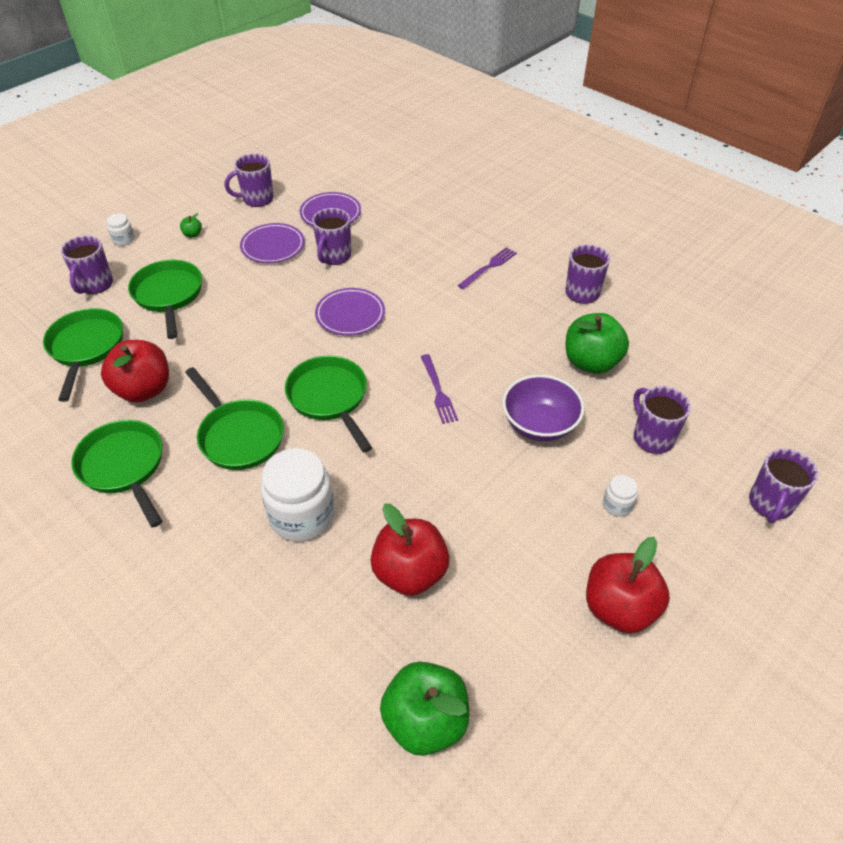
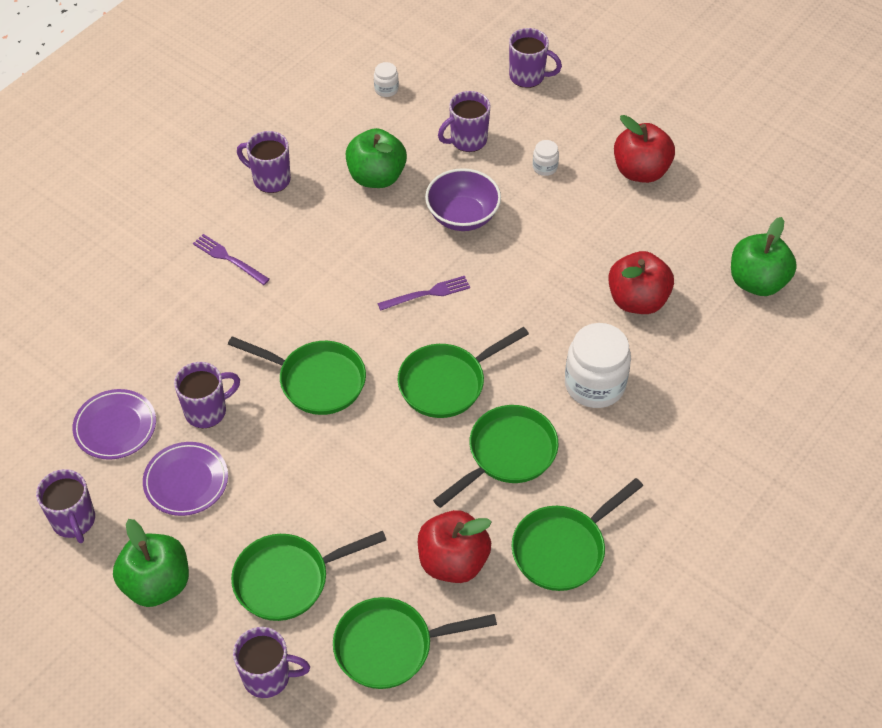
camera: 95 degrees left, 5 degrees up
white jar [107,214,135,246] -> white jar moved to [374,62,399,97]
green apple [180,213,202,238] -> green apple [113,519,189,607], size x2.48
purple mug [312,208,351,265] -> purple mug turned 45 degrees counterclockwise [174,362,240,428]
purple plate [315,288,385,336] -> green pan [228,336,366,415]

